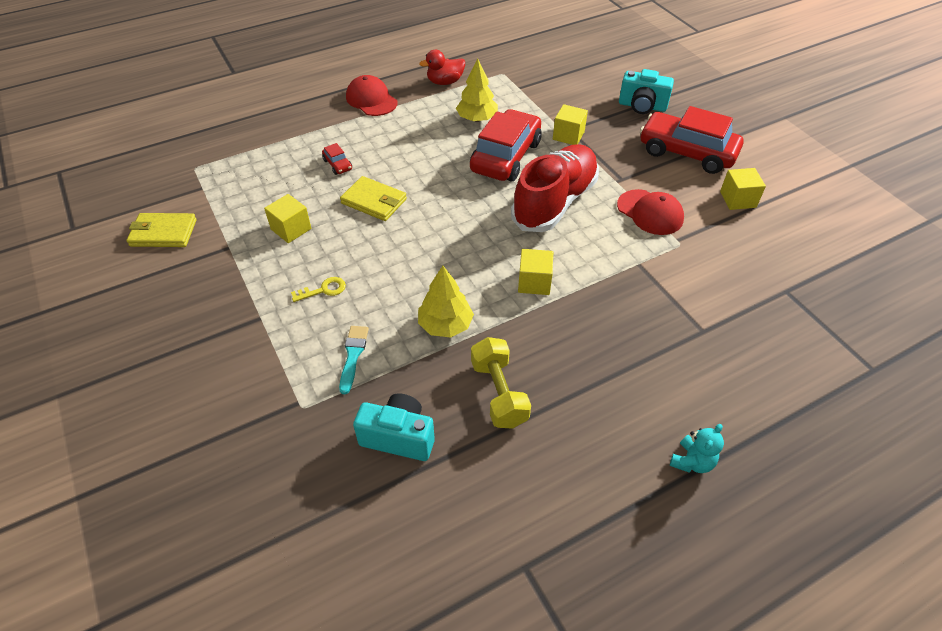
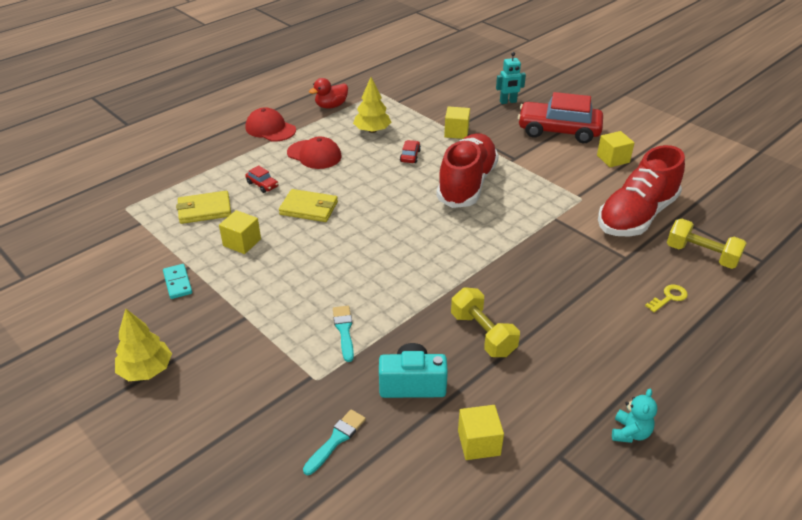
camera: 15 degrees left, 10 degrees down
yellow wallet [127,213,197,247] -> yellow wallet moved to [176,191,231,224]
yellow key [291,277,346,302] -> yellow key moved to [645,285,688,313]
yellow tree [418,266,474,338] -> yellow tree moved to [115,308,172,381]
red car [470,109,541,181] -> red car [400,140,421,163], size x0.40
yellow cube [518,249,553,295] -> yellow cube moved to [458,405,504,460]
red cap [617,189,684,235] -> red cap moved to [287,136,342,169]
turquoise camera [619,69,674,114] -> turquoise robot [496,52,526,104]
turquoise teddy bear [670,424,724,473] -> turquoise teddy bear moved to [612,389,657,443]
none -> turquoise domino [163,264,192,299]
none -> turquoise brush [303,409,366,475]
none -> red shoe [598,145,685,237]
none -> yellow dumbbell [667,219,747,269]

